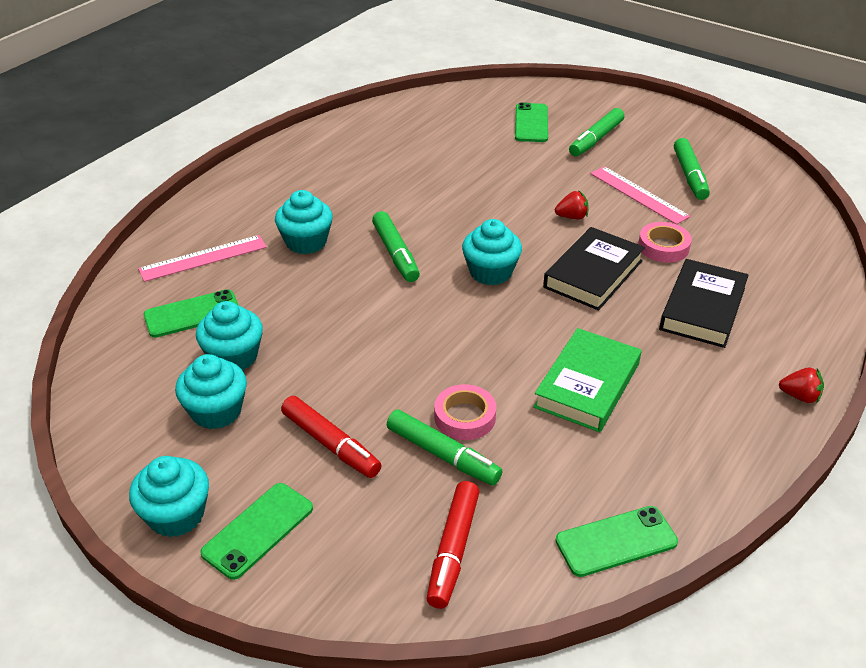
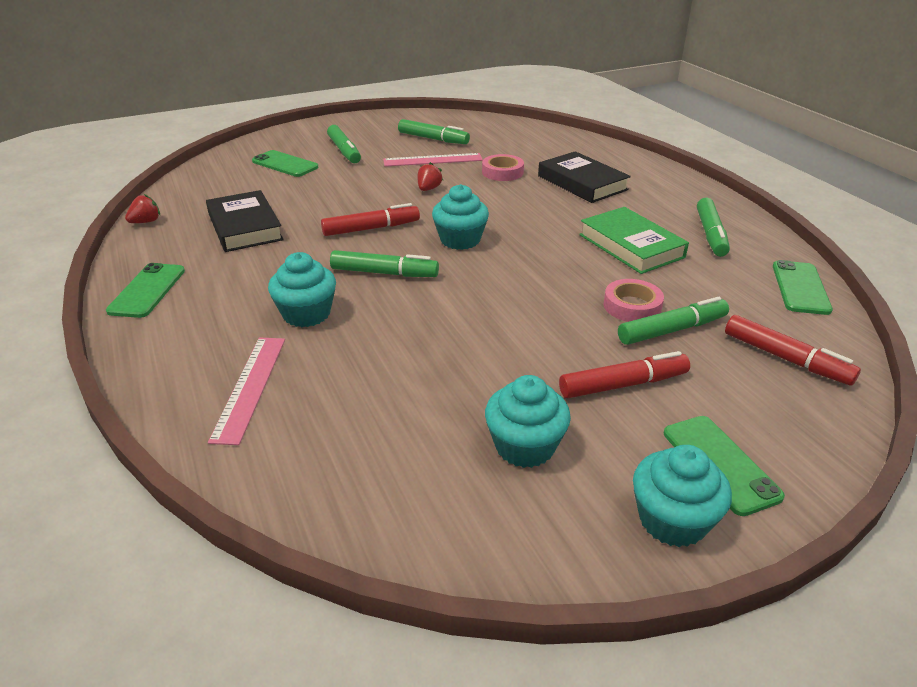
camera: 60 degrees left, 5 degrees down
green phone [143,289,239,338] -> green phone moved to [106,263,185,318]
turquoise cupcake [196,301,263,370] -> none
black book [543,227,645,311] -> black book moved to [206,190,284,252]
red strawberry [779,368,824,403] -> red strawberry moved to [125,194,160,223]
none -> red marker [321,203,420,236]
none -> green marker [697,198,730,257]

